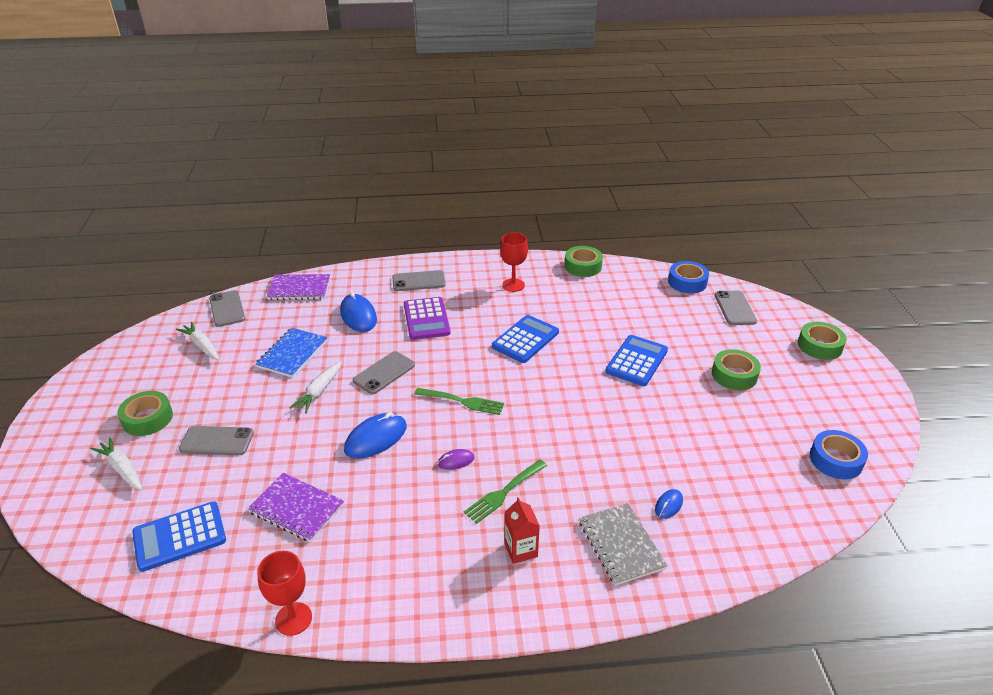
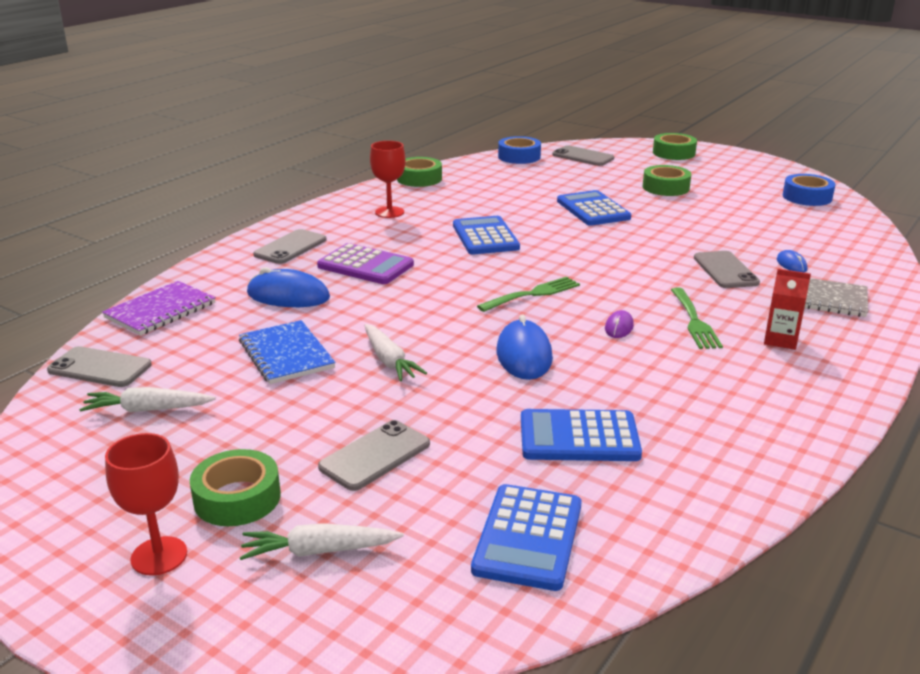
camera: 50 degrees left, 10 degrees down
purple notebook [247,473,344,542] -> blue calculator [521,409,642,461]
red goblet [257,551,312,636] -> red goblet moved to [105,433,187,576]
grey phone [353,351,415,394] -> grey phone moved to [694,251,760,288]

